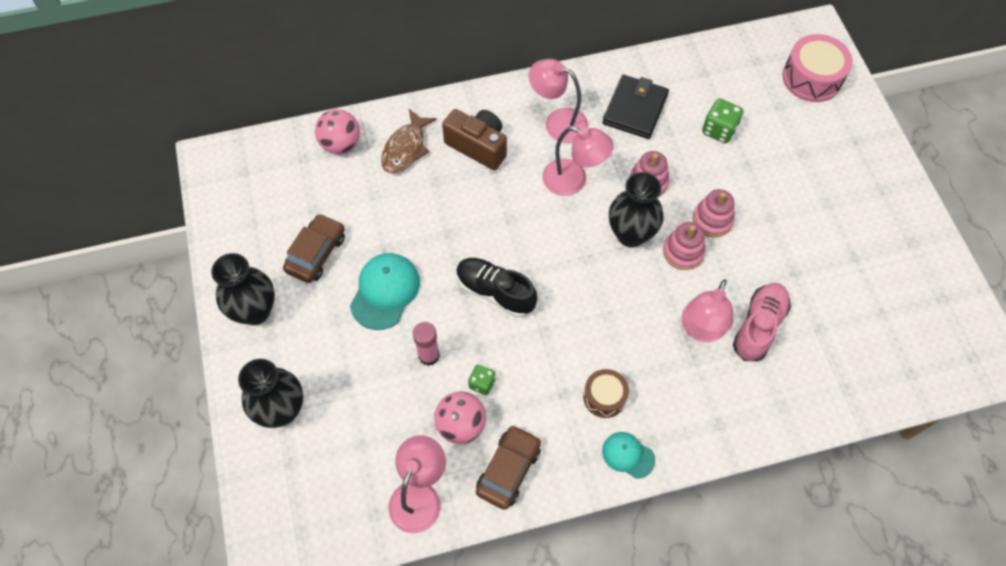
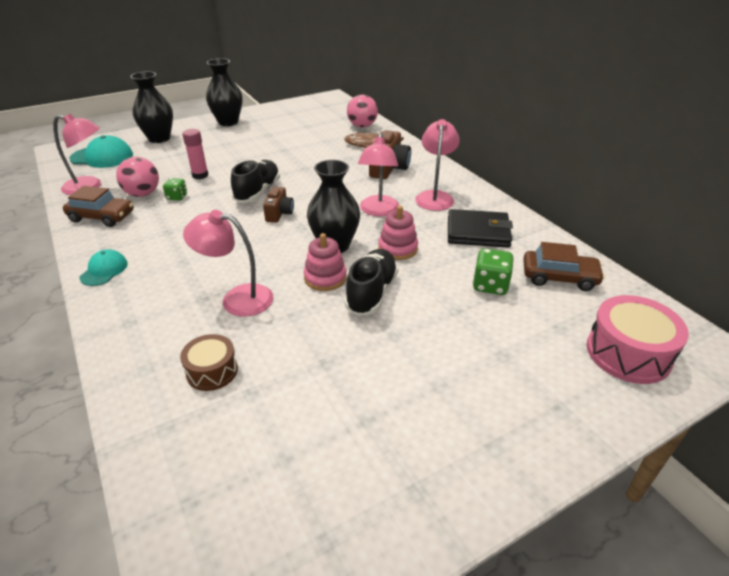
camera: 75 degrees right, 25 degrees down
brown car [283,214,345,283] -> brown car moved to [523,242,605,291]
turquoise cap [350,253,420,330] -> turquoise cap moved to [69,135,133,168]
brown drum [583,369,629,418] -> brown drum moved to [180,334,238,391]
pink stacking toy [693,189,735,237] -> black shoe [344,249,398,316]
pink shoe [733,283,791,361] -> none
none -> brown camera [263,187,294,223]

